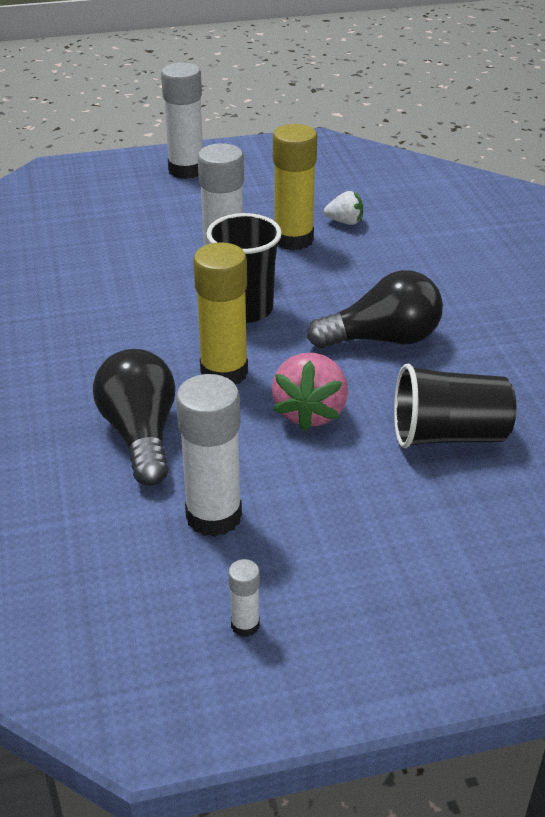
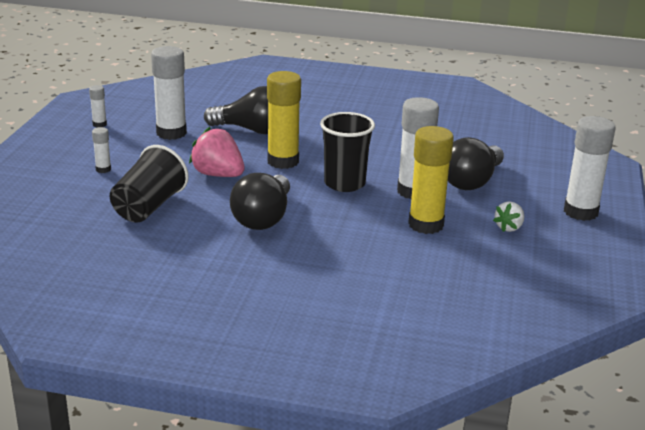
camera: 115 degrees right, 10 degrees down
white strawberry [324,191,363,225] -> white strawberry moved to [493,201,524,232]
none -> white glue stick [92,127,111,173]
none -> black light bulb [448,137,504,190]

